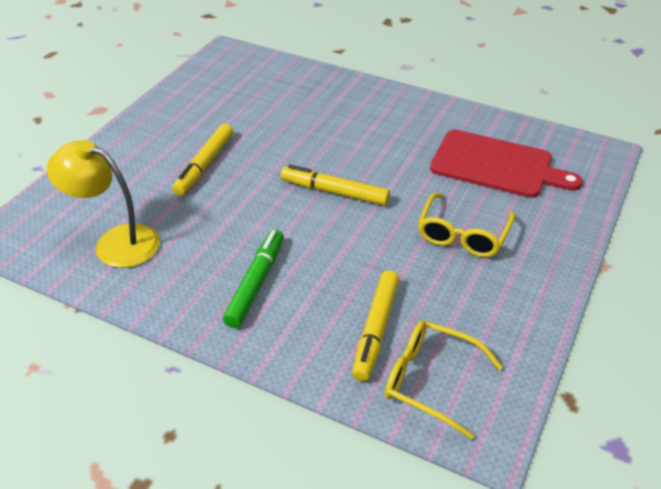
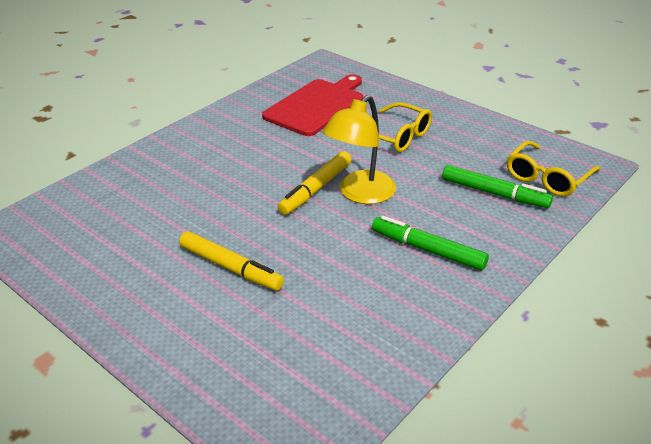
camera: 75 degrees left, 5 degrees down
yellow lamp [47,140,160,268] -> yellow lamp moved to [323,95,396,204]
yellow marker [352,270,399,381] -> green marker [442,165,553,208]

